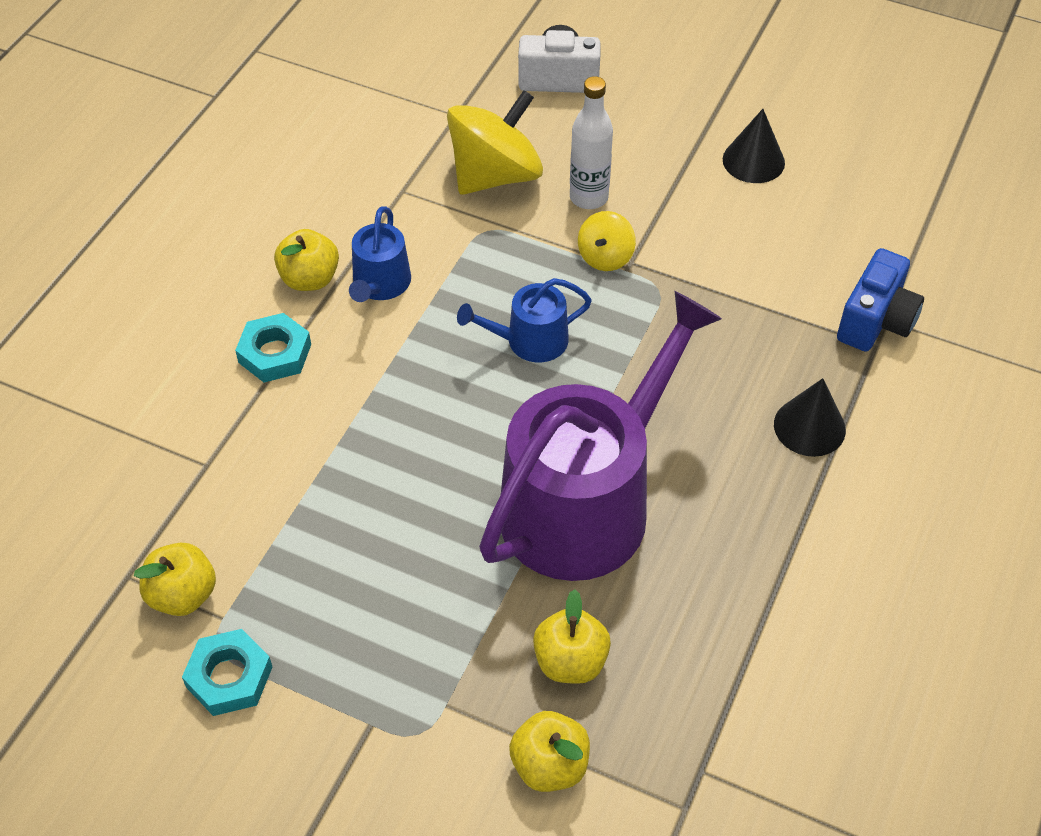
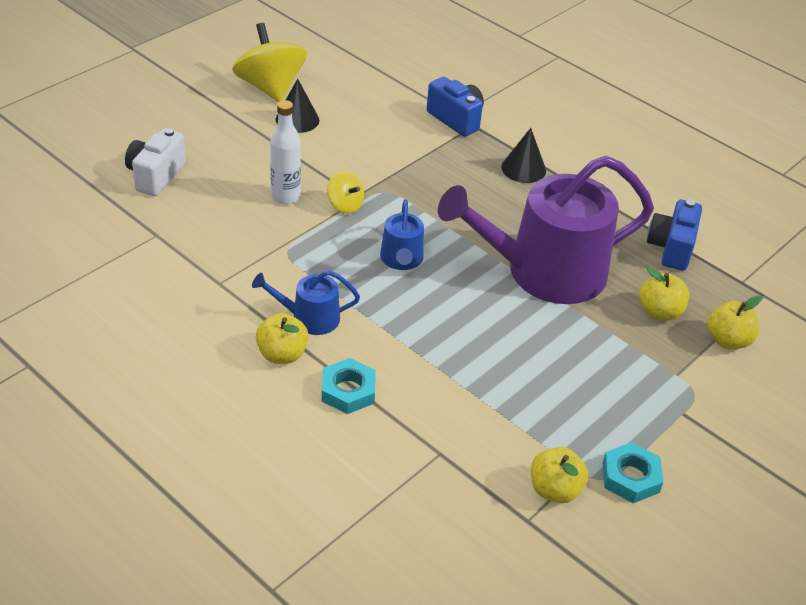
camera: 75 degrees left, 10 degrees down
blue watering can [349,206,411,302] -> blue watering can turned 150 degrees clockwise [252,270,360,335]
yellow spinning top [447,90,543,195] -> yellow spinning top moved to [232,23,307,102]
purple watering can [479,291,722,581] -> purple watering can turned 75 degrees counterclockwise [438,156,654,304]
none -> blue camera [647,199,702,271]

